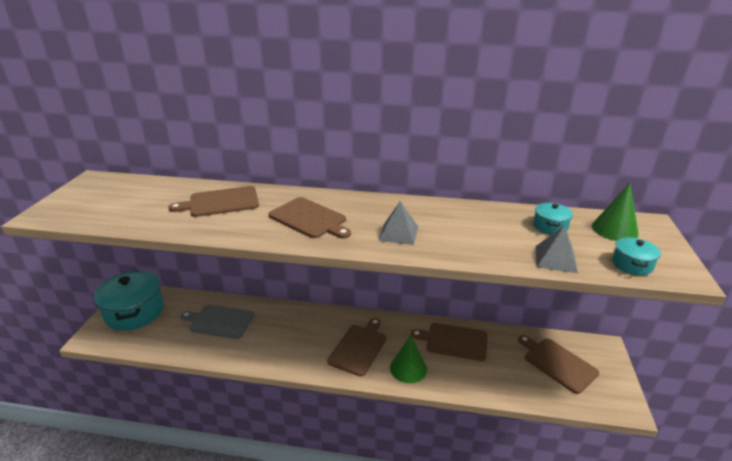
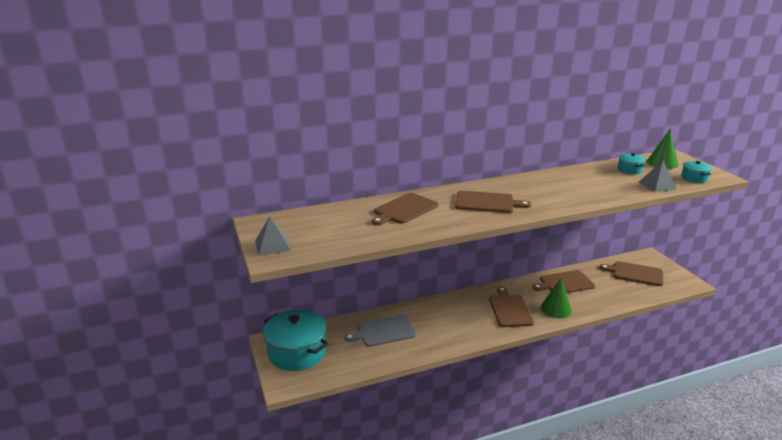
camera: 30 degrees left, 5 degrees down
grey pyramid [378,201,418,245] -> grey pyramid moved to [255,216,291,256]

